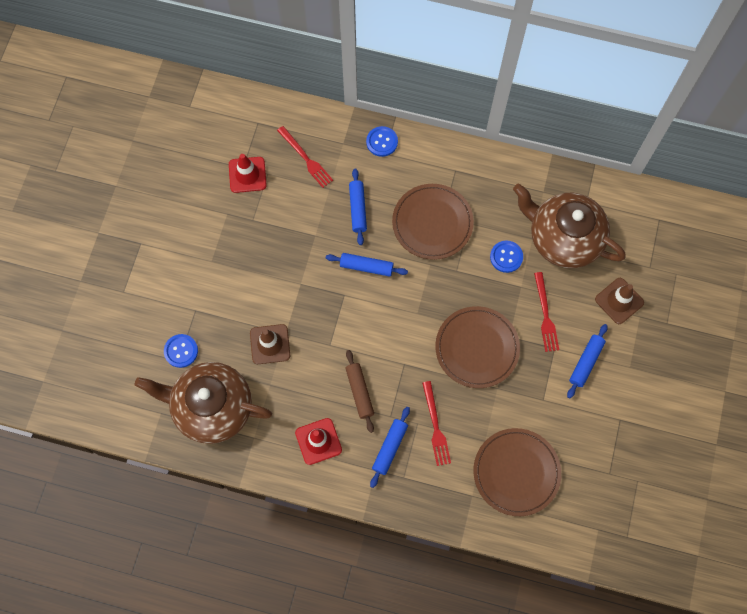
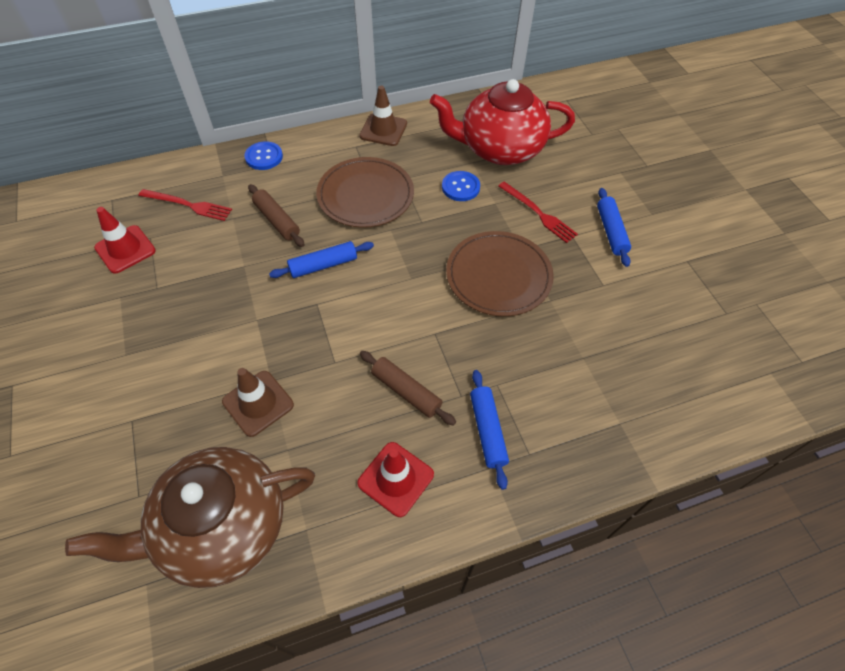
camera: 35 degrees left, 15 degrees down
blue button [164,334,198,368] -> none
blue rolling pin [349,168,367,245] -> brown rolling pin [248,184,304,247]
red fork [422,381,451,466] -> none
brown plate [474,428,561,516] -> none
brown teapot [513,183,626,268] -> red teapot [430,79,575,165]
brown traffic cone [595,278,644,324] -> brown traffic cone moved to [359,86,407,146]

